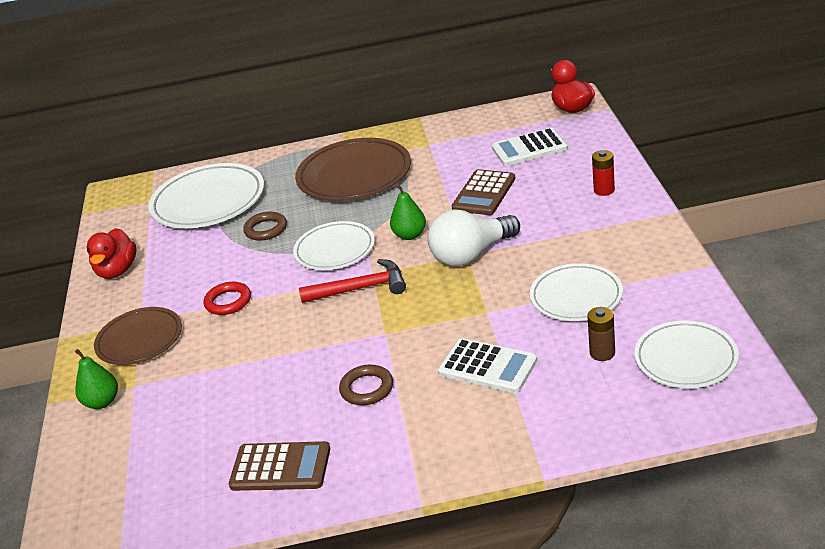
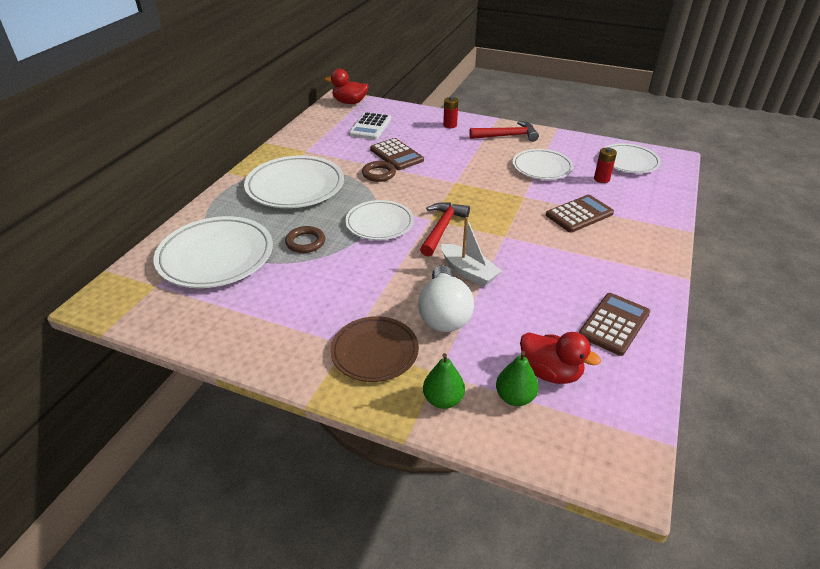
camera: 65 degrees left, 5 degrees up
red duck [87,228,136,279] -> red duck moved to [520,332,601,384]
red ring [204,282,251,315] -> none
brown plate [295,138,411,201] -> white plate [244,155,344,208]
brown ring [339,365,393,405] -> brown ring moved to [362,161,396,182]
green pear [390,184,426,240] -> green pear moved to [496,351,539,406]
white light bulb [428,209,520,266] -> white light bulb moved to [418,265,474,332]
white calculator [438,338,537,393] -> brown calculator [546,195,614,233]
brown battery [587,307,615,361] -> red battery [594,148,617,183]
none -> white boat [441,217,502,287]
none -> red hammer [469,121,539,142]

